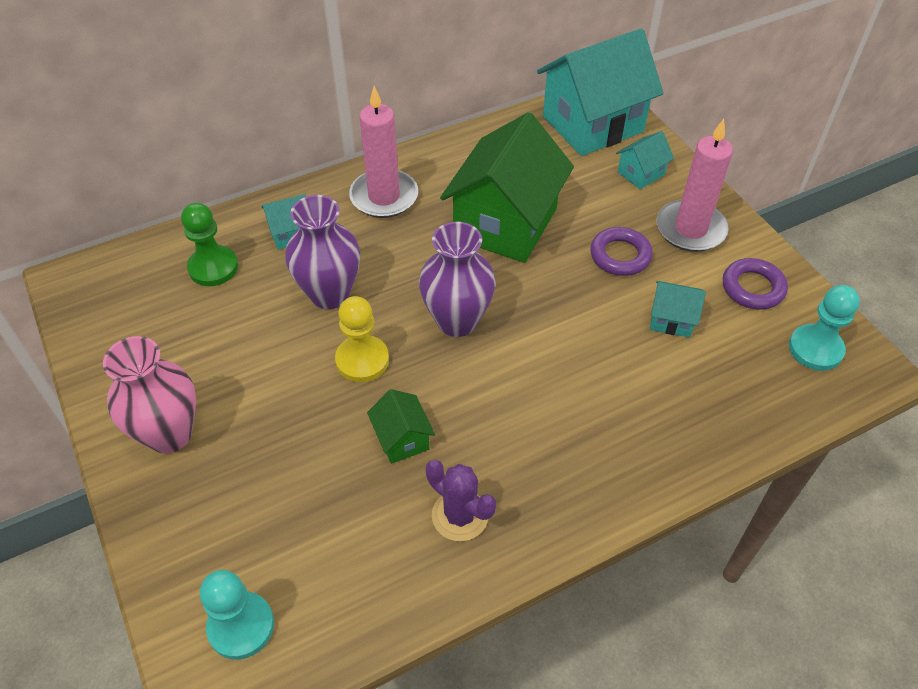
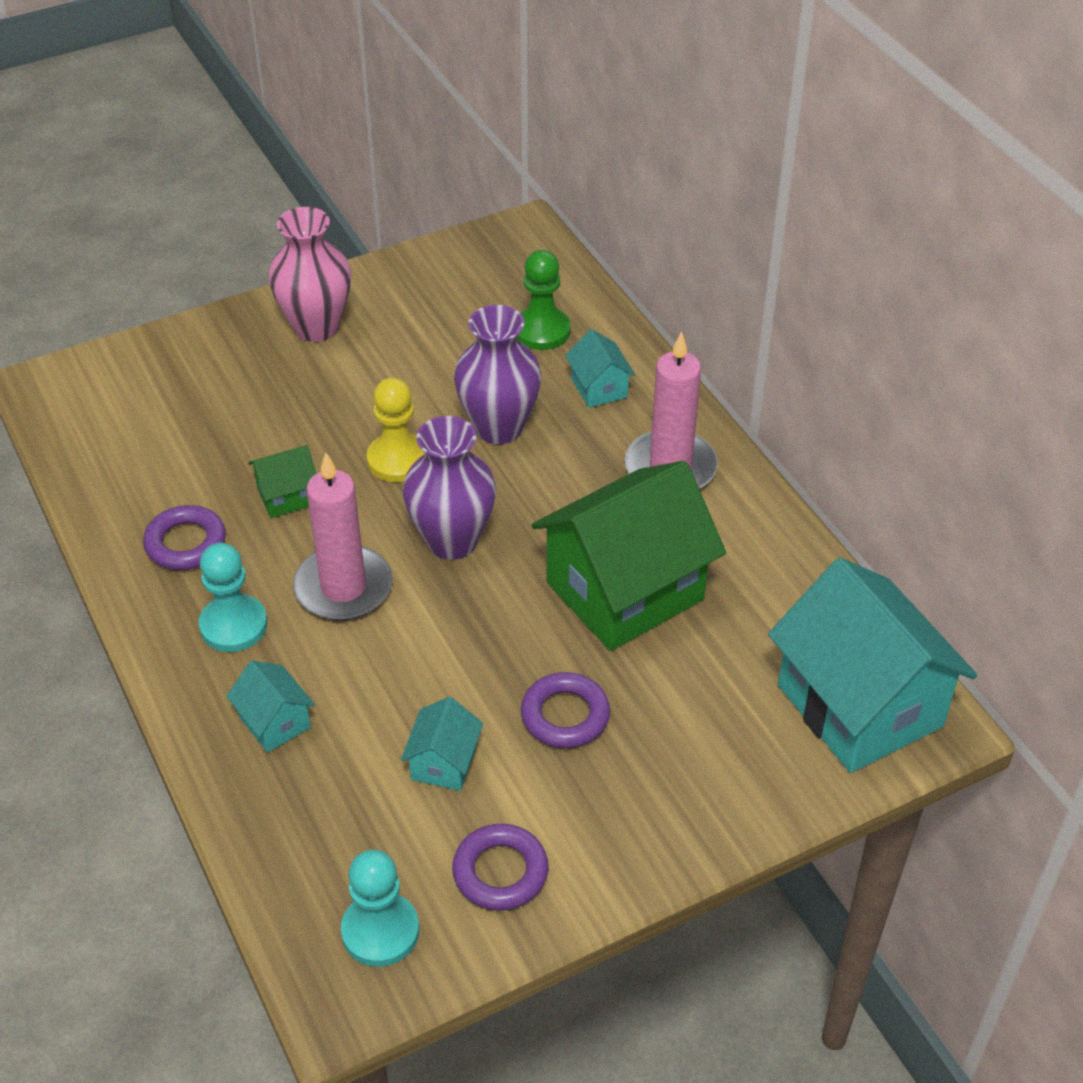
camera: 90 degrees right, 5 degrees down
turquoise pawn [200,570,274,660] -> turquoise pawn moved to [199,543,268,652]
purple cactus [426,460,496,541] -> purple ring [143,505,226,570]
green house [440,112,574,263] -> green house turned 60 degrees counterclockwise [532,461,726,651]
turquoise house [616,131,674,189] -> turquoise house moved to [226,661,315,752]
pink candle [656,119,733,252] -> pink candle moved to [293,453,393,621]

